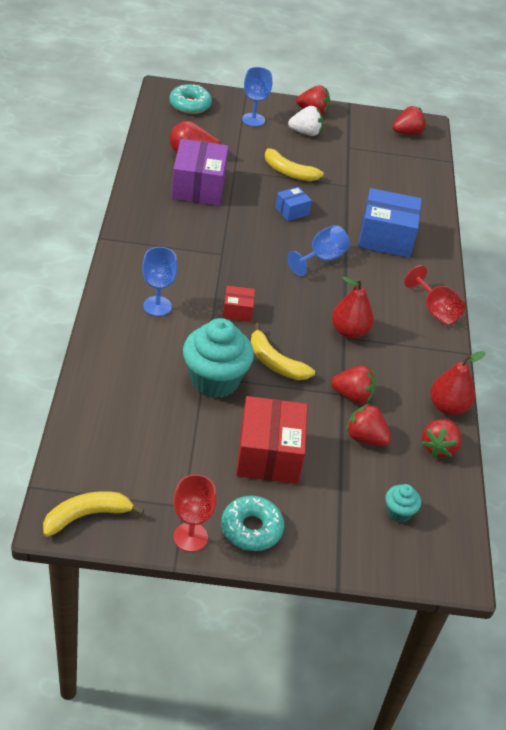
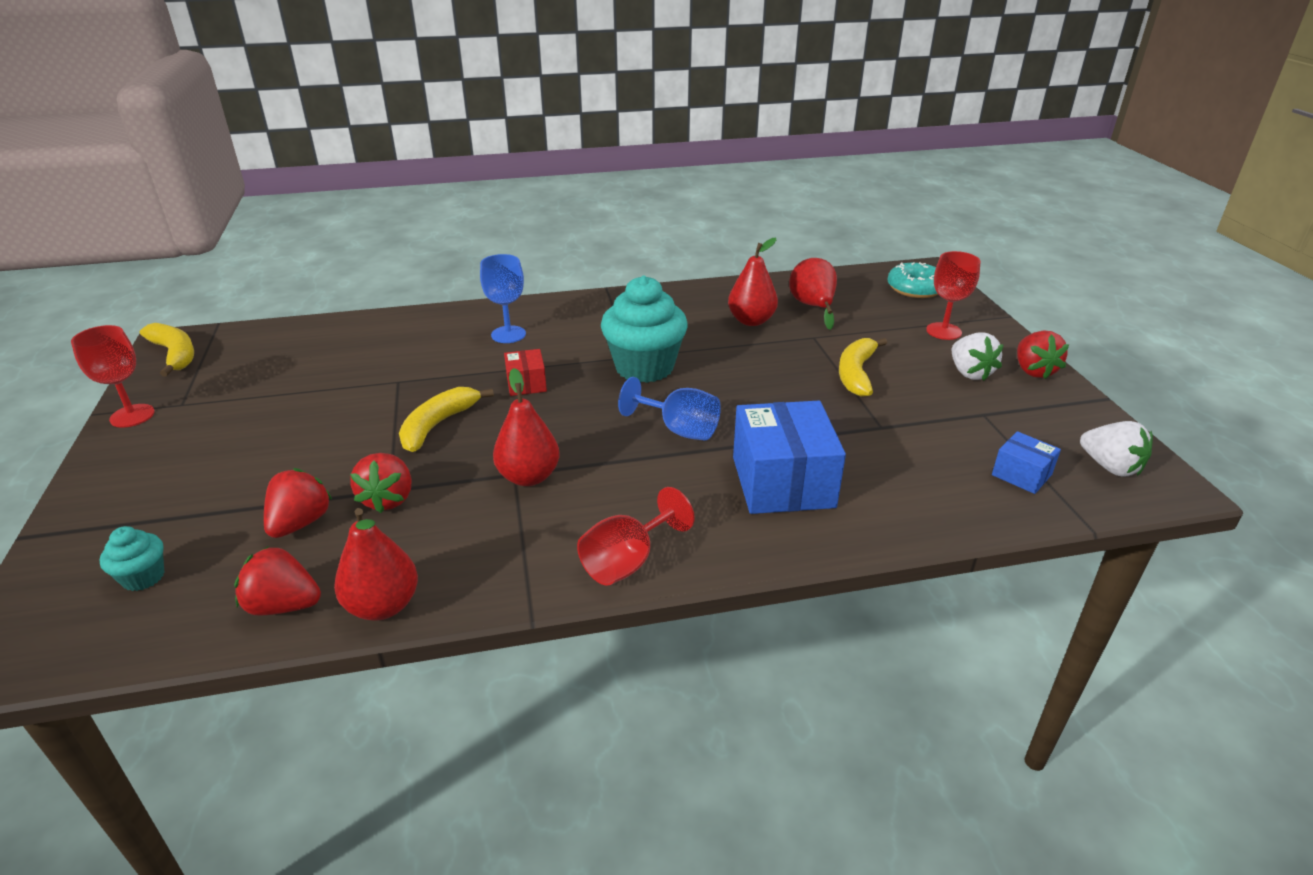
camera: 80 degrees right, 10 degrees down
purple box [172,139,229,206] -> red pear [728,238,778,326]
turquoise cupcake [183,318,254,398] -> turquoise cupcake moved to [601,275,688,383]
turquoise donut [221,495,284,551] -> none
red box [236,396,308,484] -> none
blue goblet [242,67,272,127] -> red goblet [926,251,981,340]
blue box [275,187,312,221] -> blue box moved to [992,431,1061,494]
red strawberry [392,106,426,135] -> white strawberry [1080,421,1153,477]

